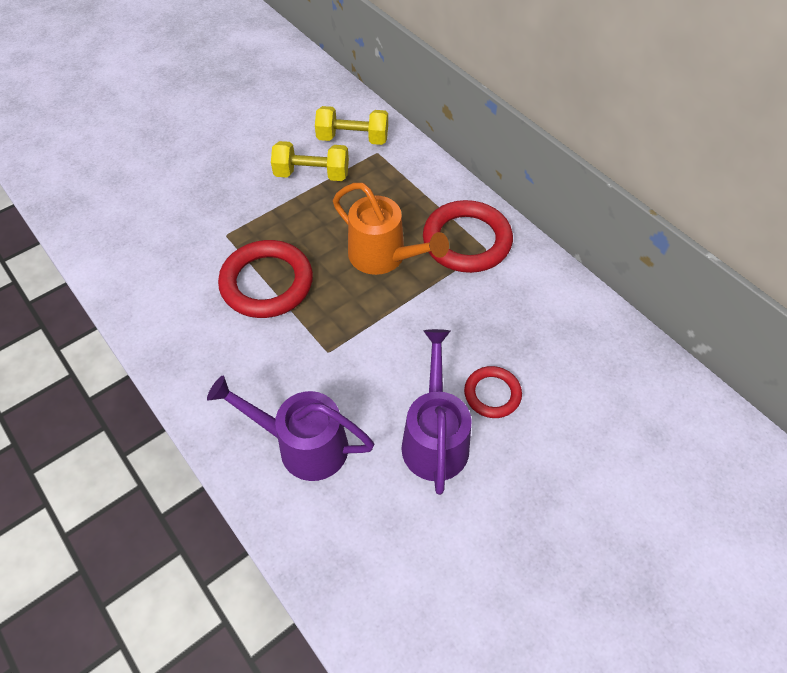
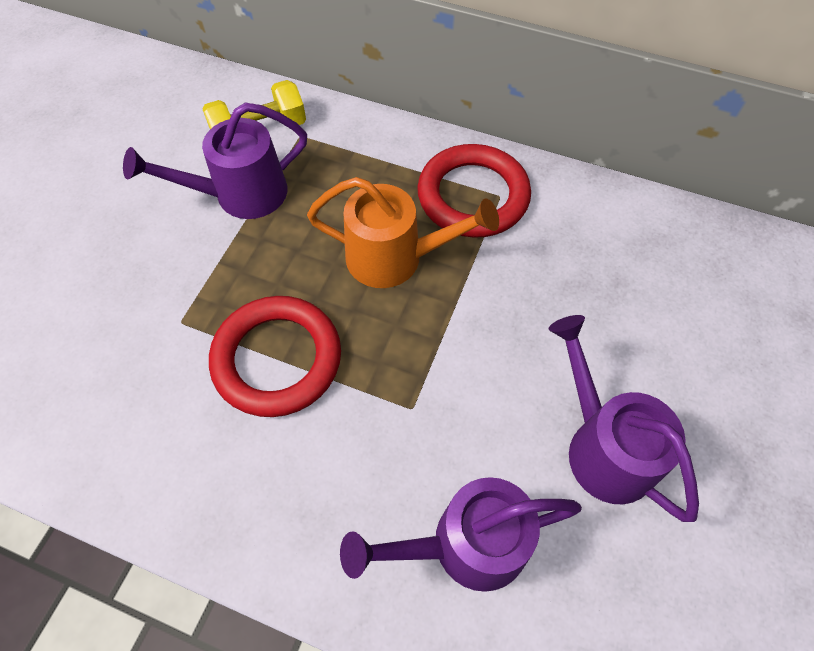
camera: 30 degrees left, 5 degrees up
yellow dumbbell [271,141,349,181] -> purple watering can [123,102,307,219]
red ring [464,366,522,418] -> none

